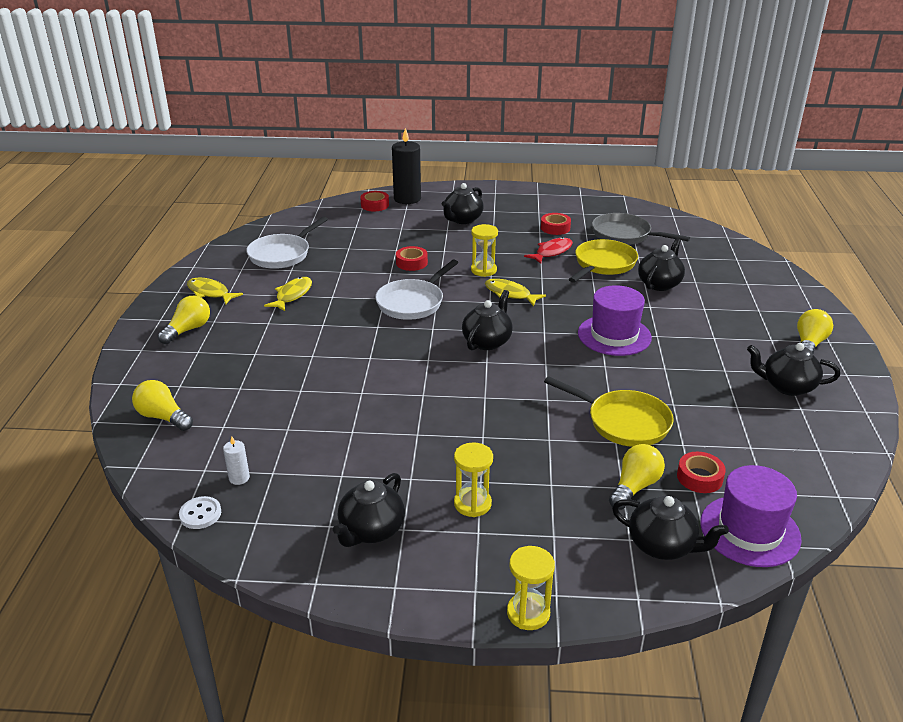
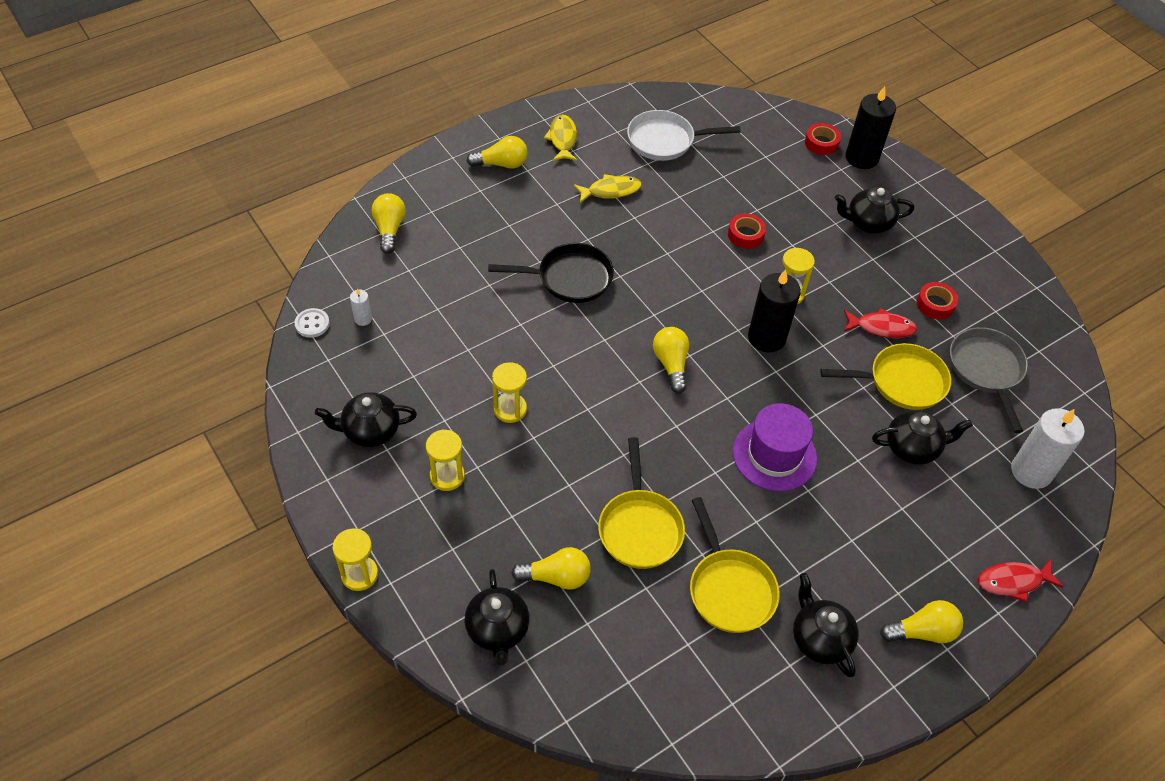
camera: 50 degrees right, 20 degrees up
white pan [375,260,459,320] -> none
black teapot [462,290,513,350] -> yellow light bulb [653,327,689,393]
yellow fish [485,279,546,306] -> black candle [748,269,801,352]
red tape [677,452,726,493] -> none
purple hat [700,465,802,567] -> none
none -> black pan [488,243,614,303]
none -> yellow hourglass [492,362,527,423]
none -> yellow pan [690,497,780,633]
none -> red fish [978,559,1063,602]
none -> white candle [1011,408,1085,489]

